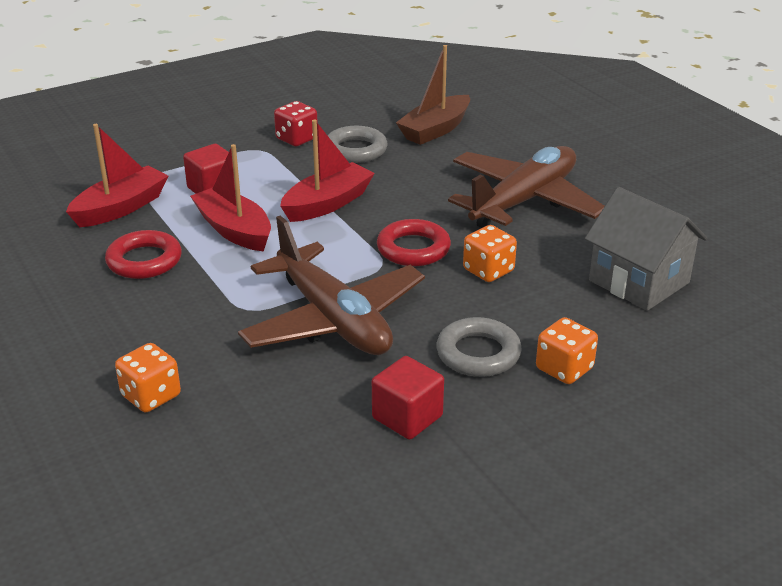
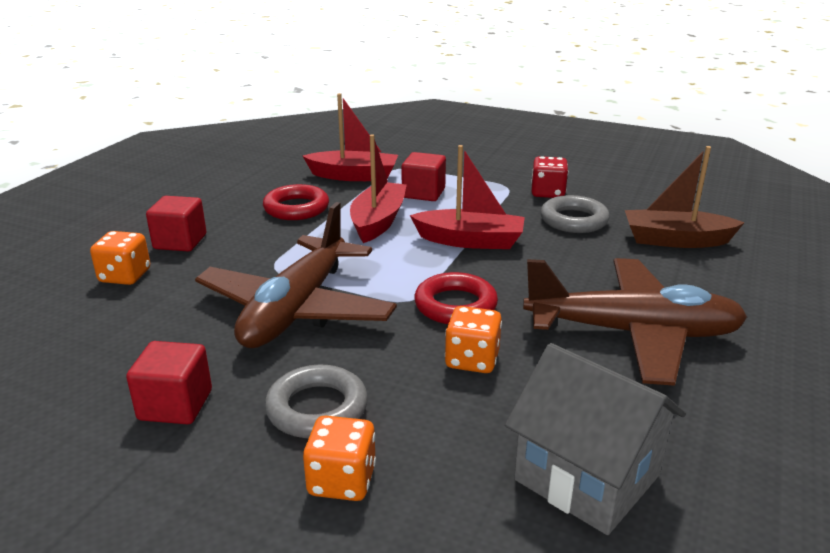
camera: 55 degrees right, 5 degrees down
grey house [585,187,707,311] -> grey house turned 60 degrees counterclockwise [505,343,686,535]
none -> red cube [146,196,206,252]

